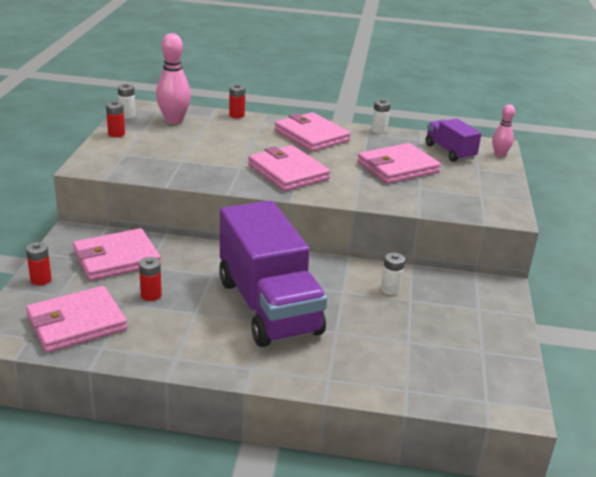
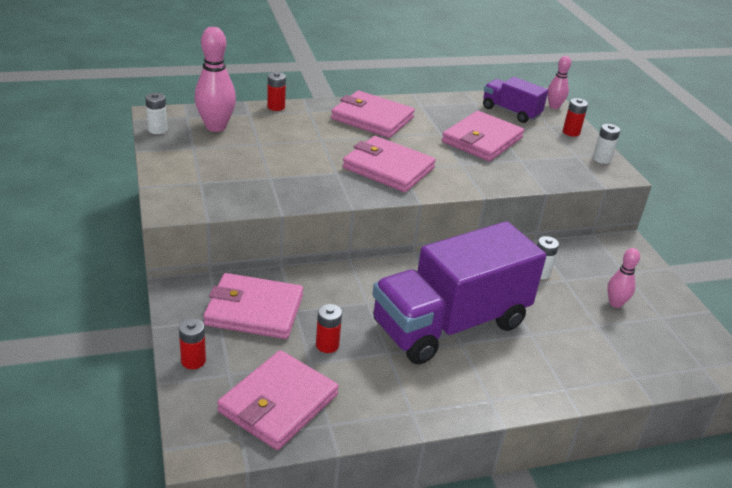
camera: 25 degrees left, 5 degrees up
pink wallet [73,228,161,281] -> pink wallet turned 60 degrees clockwise [203,273,303,339]
red battery [106,101,125,137] -> red battery moved to [563,98,588,137]
purple truck [219,200,327,347] -> purple truck turned 105 degrees clockwise [372,221,546,365]
white battery [371,99,391,134] -> white battery moved to [593,124,620,164]
none -> pink bowling pin [607,248,640,308]

